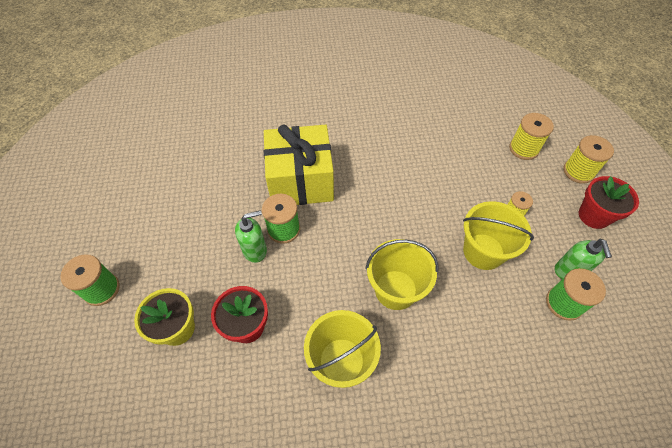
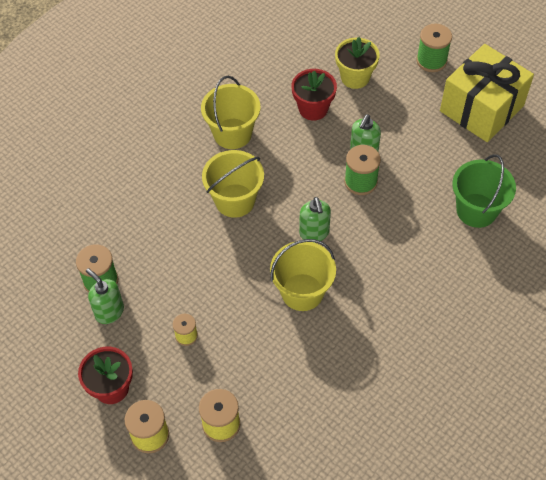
camera: 140 degrees right, 0 degrees up
yellow gift [264,124,334,205] -> yellow gift moved to [440,44,534,142]
yellow bucket [463,201,534,270] -> yellow bucket moved to [270,239,336,311]
none -> green soap dispenser [299,197,331,243]
none -> green bucket [452,154,516,228]

